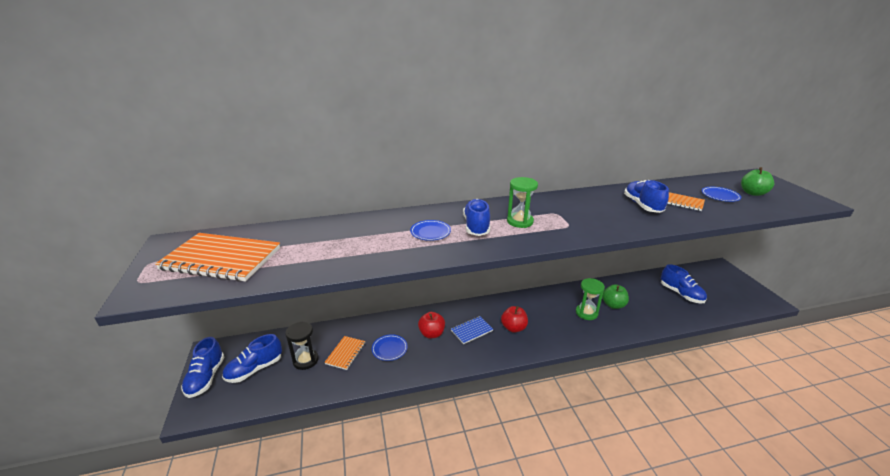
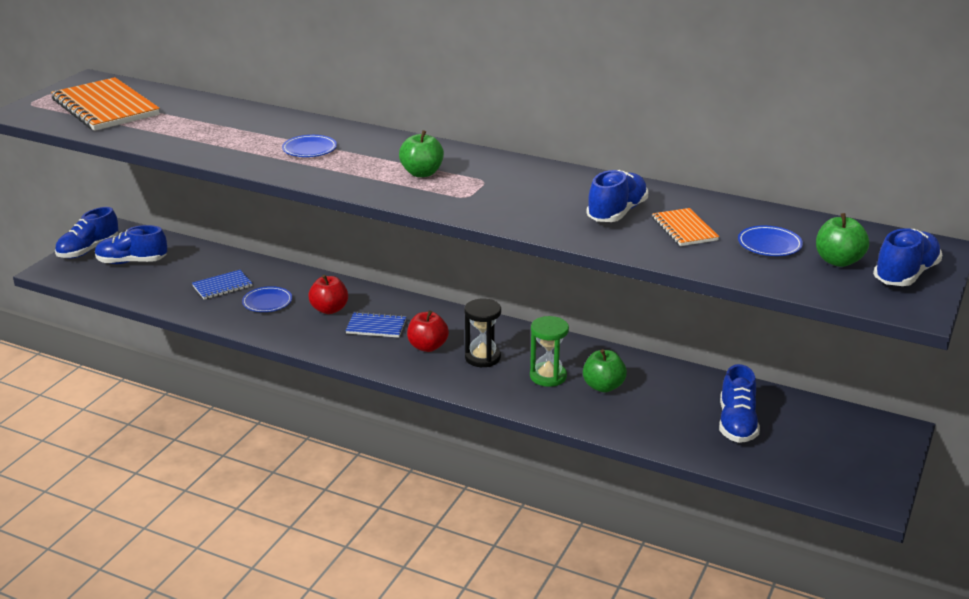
camera: 40 degrees right, 0 degrees up
black hourglass [285,322,319,370] -> black hourglass moved to [464,299,501,367]
orange notebook [324,336,365,370] -> blue notebook [192,270,253,300]
blue shoe [463,199,490,236] -> blue shoe moved to [873,228,943,286]
green hourglass [507,177,538,228] -> green apple [399,130,444,177]

